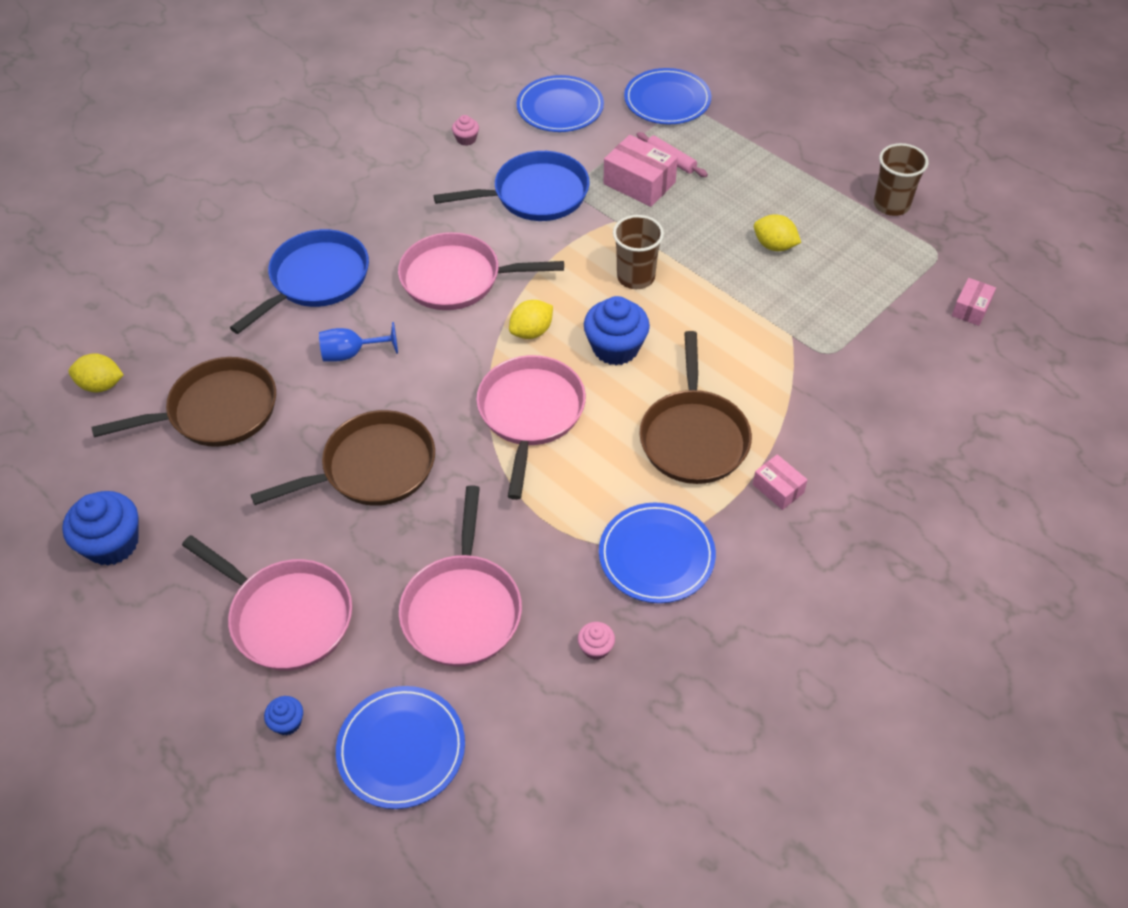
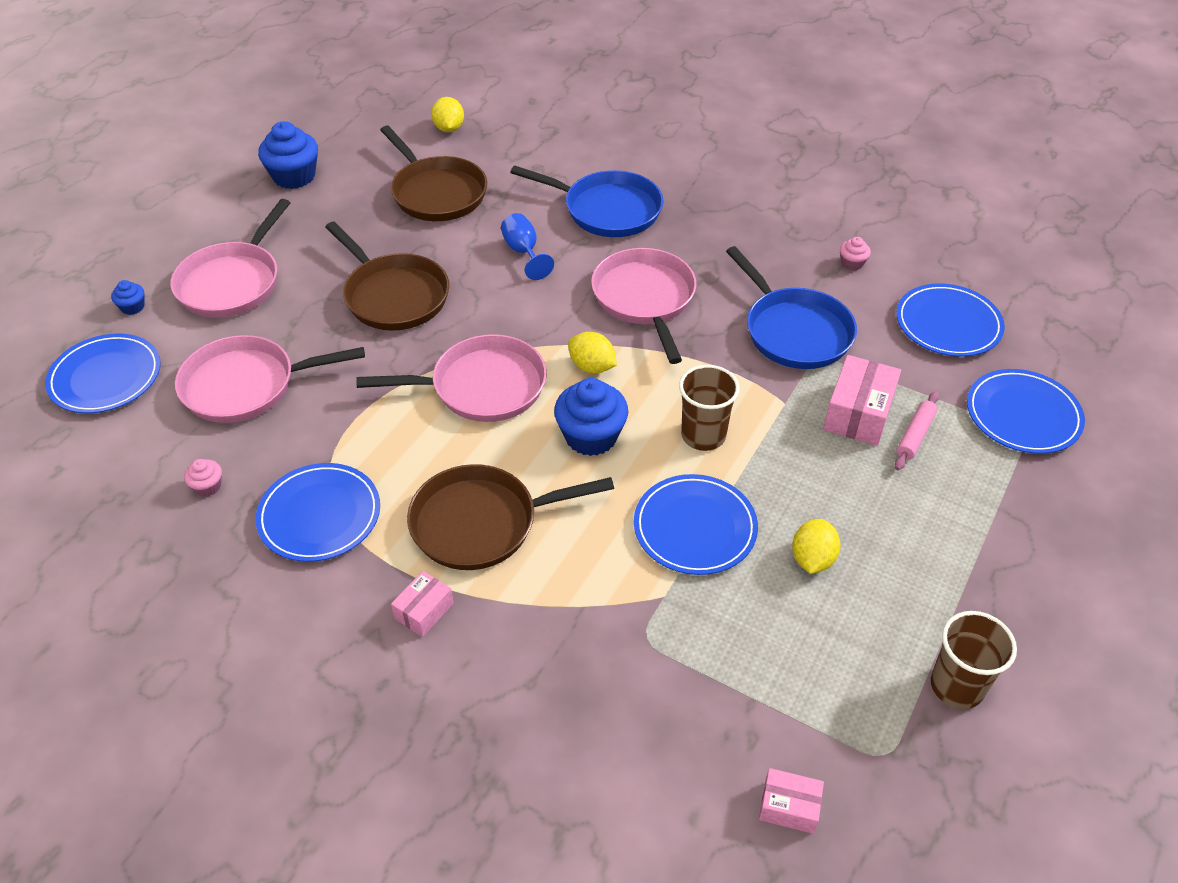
camera: 75 degrees right, 5 degrees down
none -> blue plate [634,474,758,575]

